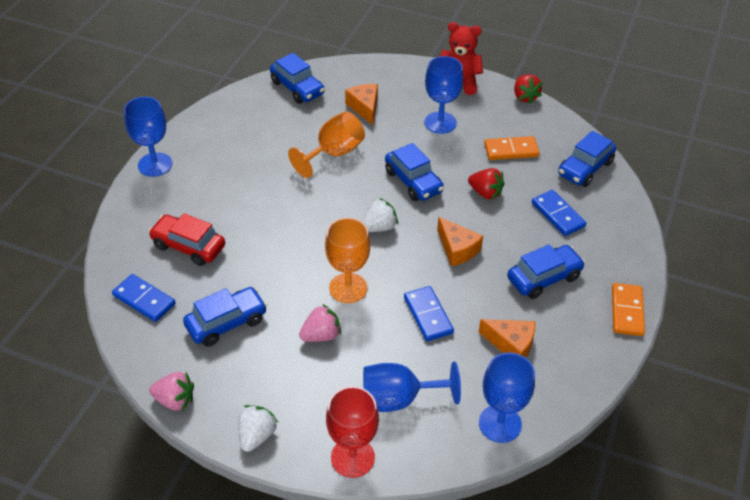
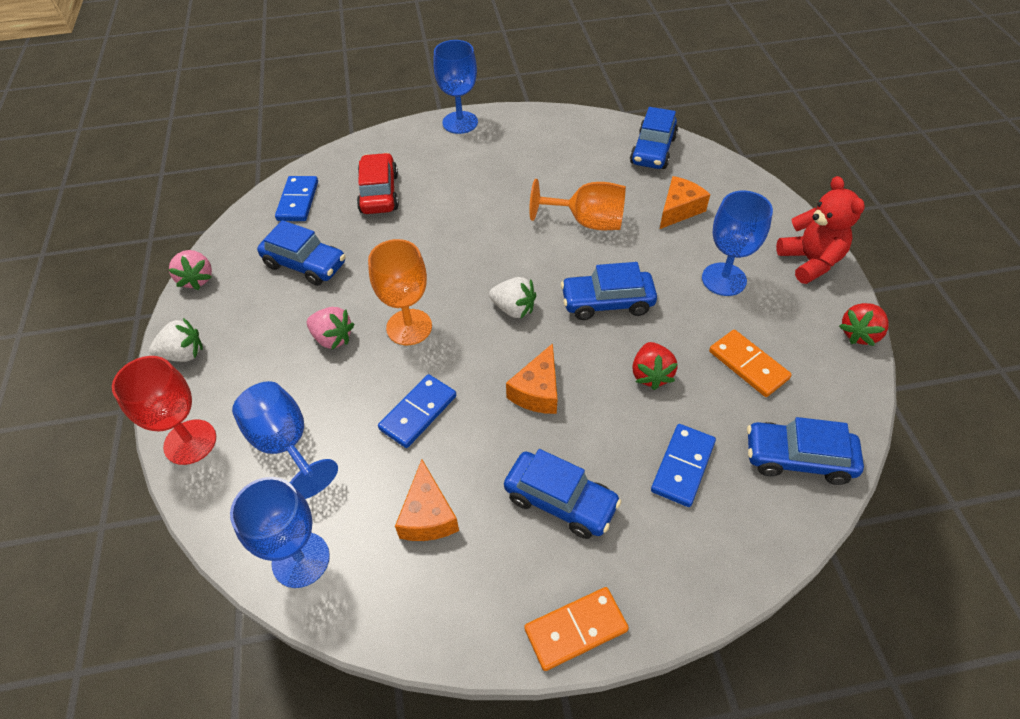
camera: 60 degrees right, 5 degrees up
blue car [385,143,444,201] -> blue car turned 60 degrees clockwise [561,262,657,320]

